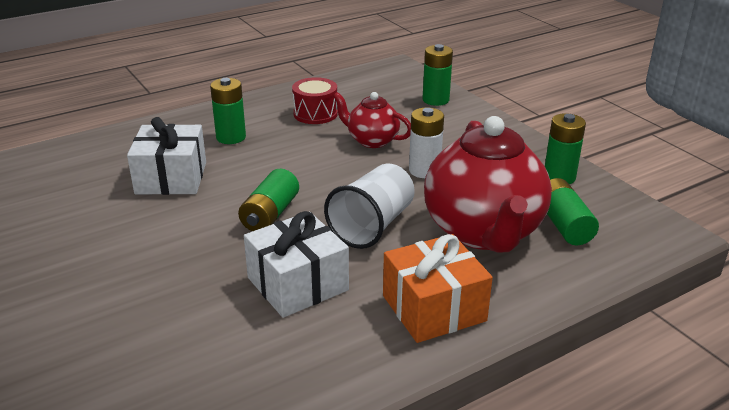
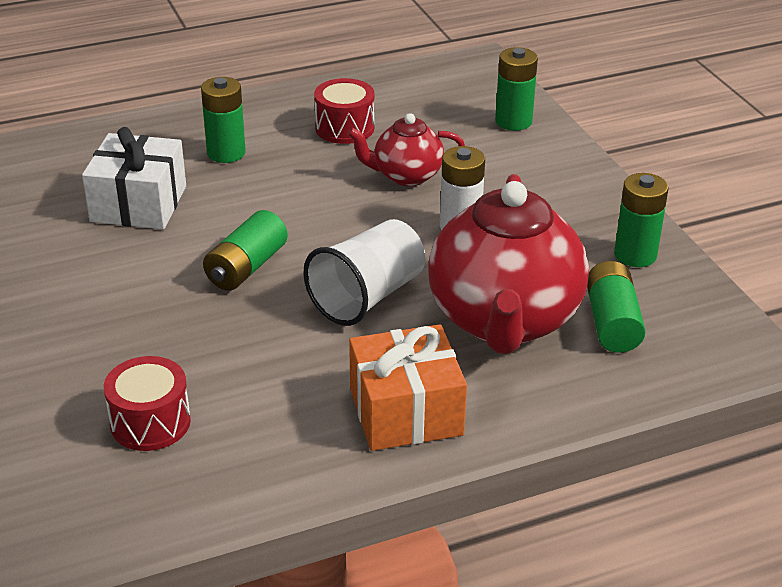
camera: 10 degrees right, 5 degrees up
white gift [244,211,349,318] -> none
red teapot [333,92,411,148] -> red teapot turned 45 degrees counterclockwise [347,113,465,186]
none -> red drum [104,356,191,451]

